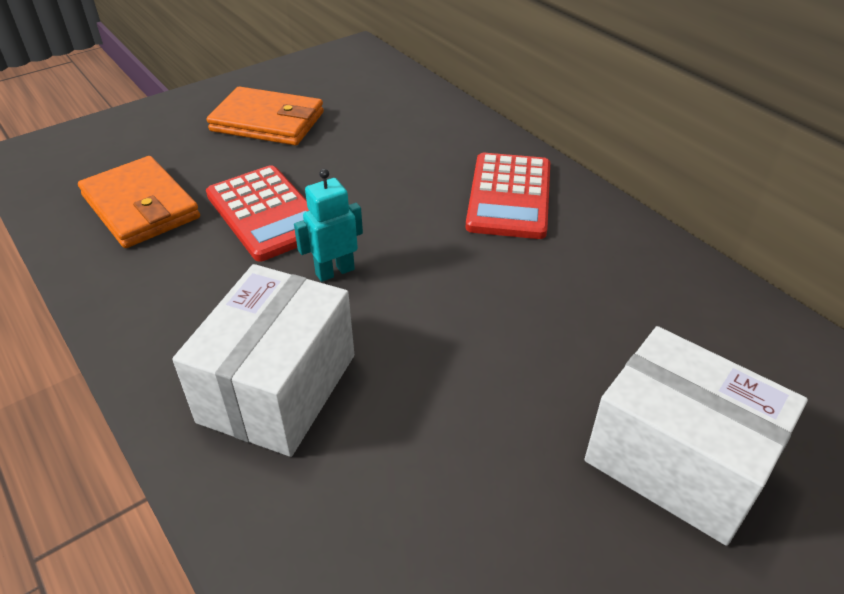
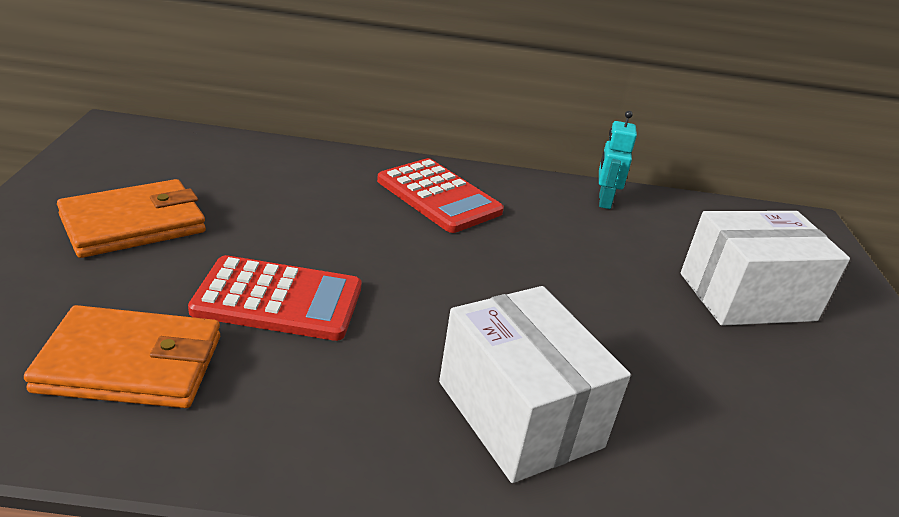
camera: 55 degrees left, 10 degrees down
turquoise robot [294,169,363,282] -> turquoise robot moved to [599,111,637,209]

